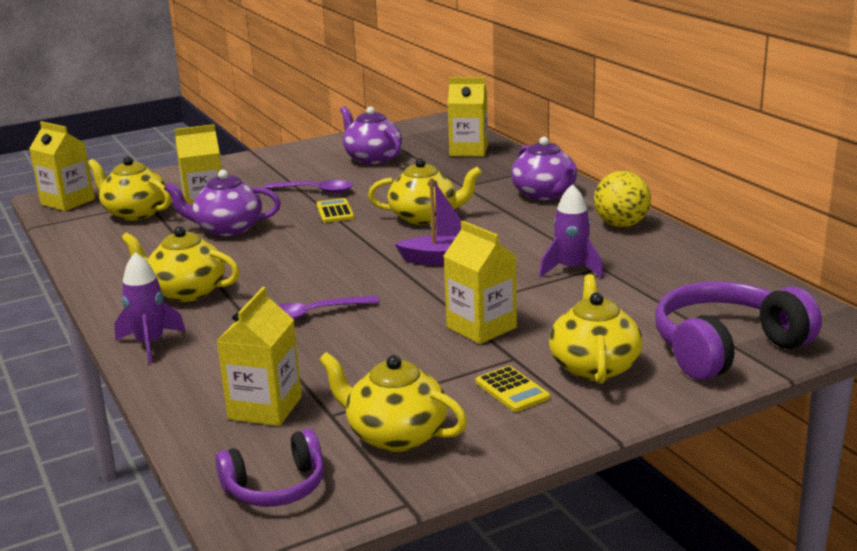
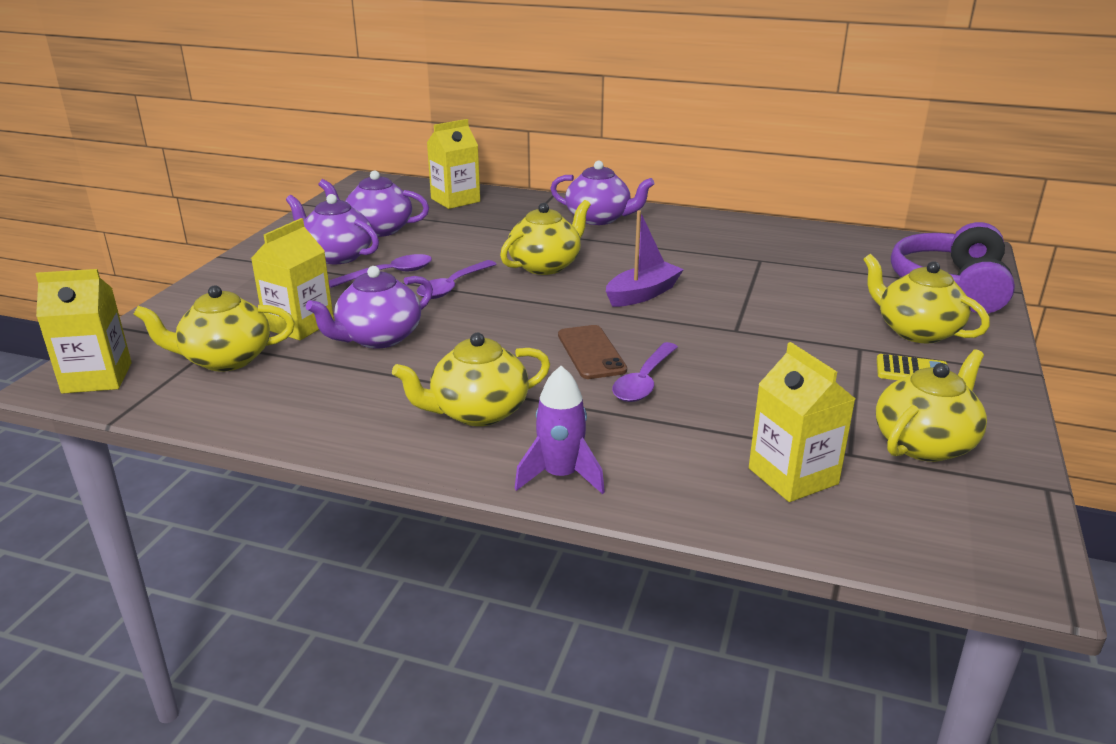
camera: 45 degrees left, 5 degrees up
purple headphones [215,429,324,507] -> none
yellow calculator [317,198,354,223] -> purple spoon [417,260,496,299]
yellow teapot [319,352,467,452] -> yellow teapot turned 150 degrees clockwise [876,349,987,462]
yellow carton [444,221,517,344] -> none
purple rocket [539,184,604,278] -> none
yellow ball [594,171,651,227] -> none
none -> purple teapot [286,194,379,264]
none -> brown phone [558,325,627,379]

